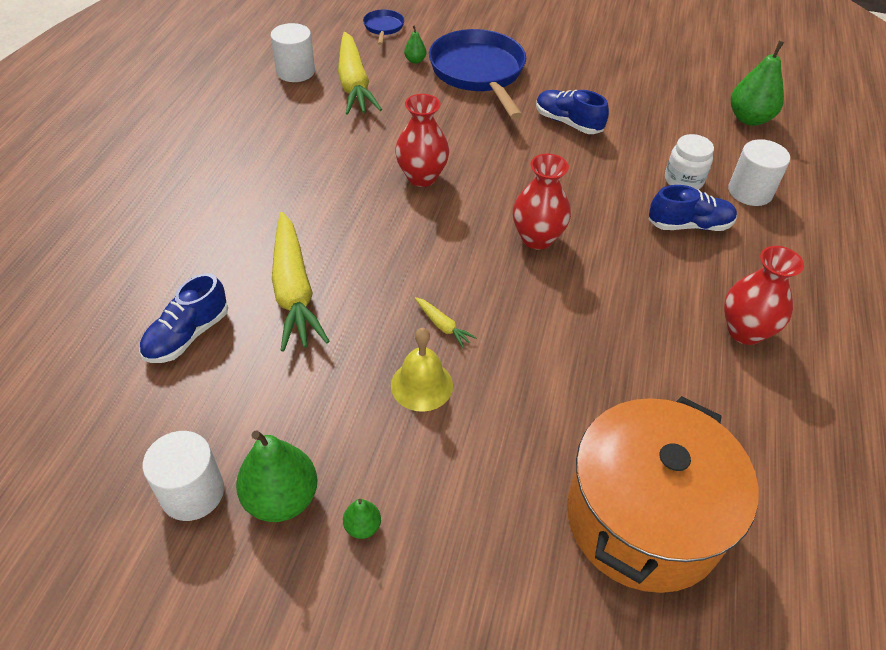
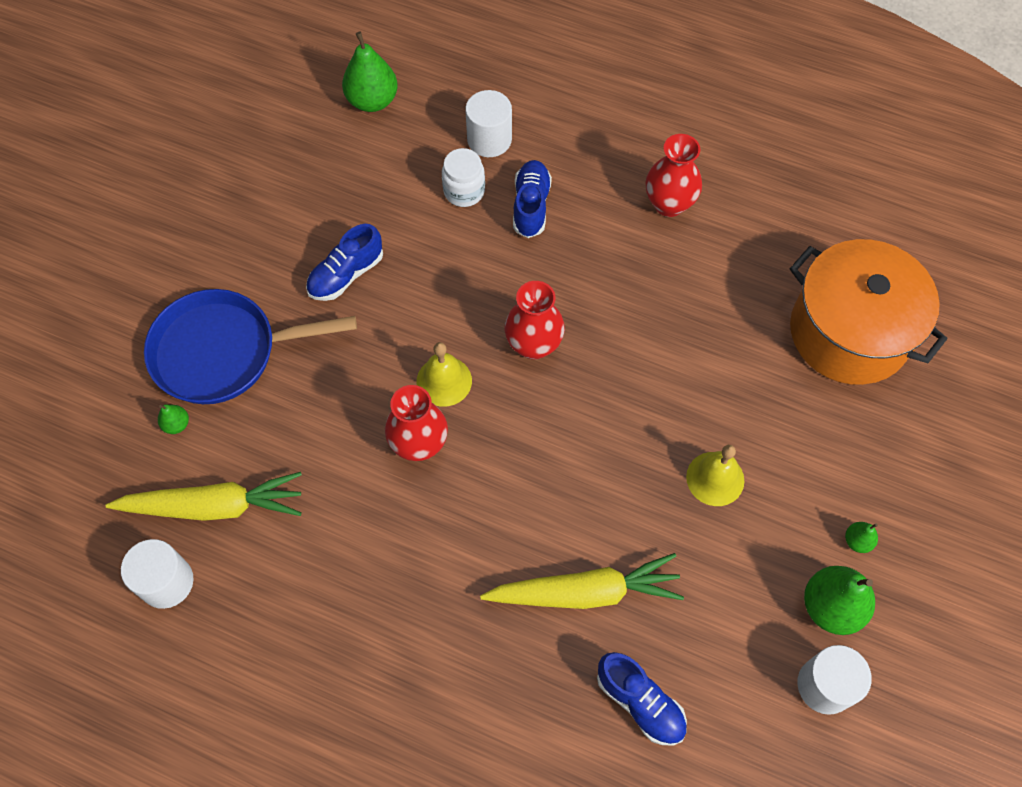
camera: 80 degrees left, 15 degrees up
blue pan [363,9,404,45] -> none
yellow carrot [415,297,477,348] -> none
none -> yellow bell [416,342,472,407]

